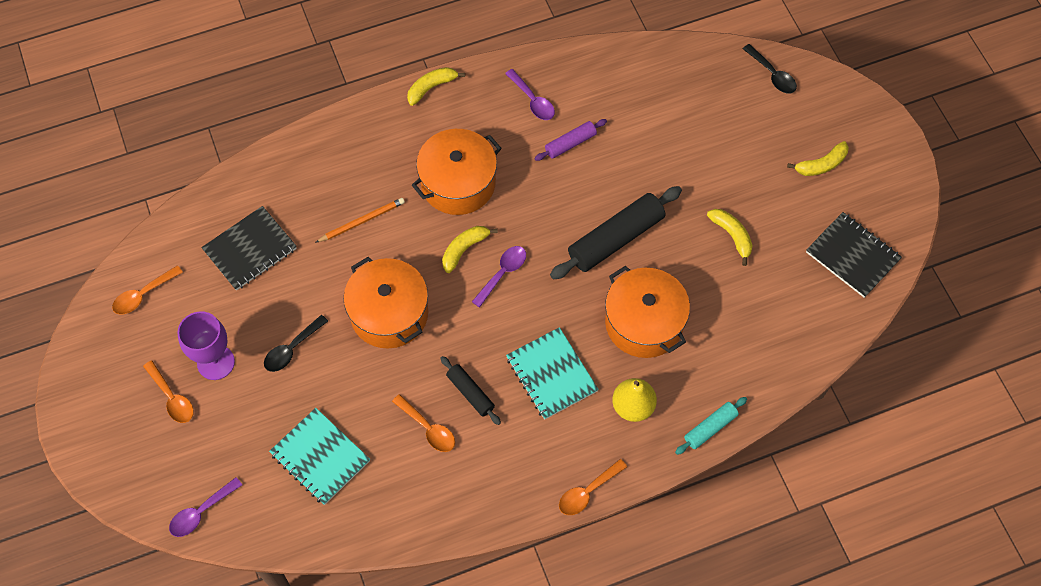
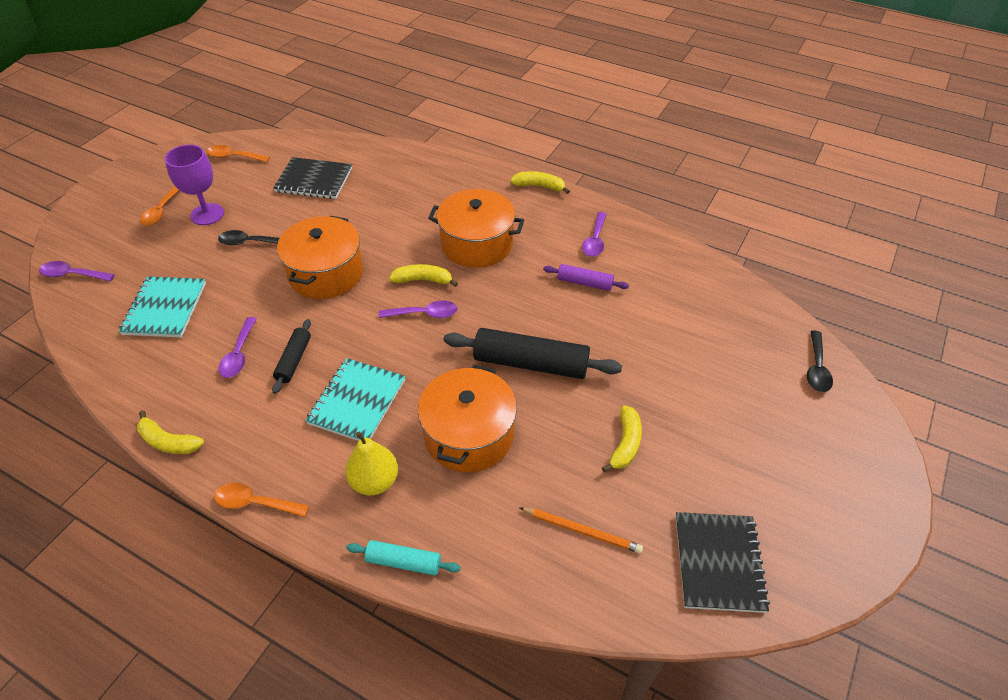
camera: 50 degrees right, 15 degrees down
orange pencil [315,198,405,243] -> orange pencil moved to [520,507,643,554]
orange spoon [392,394,455,452] -> purple spoon [219,317,257,378]
yellow banana [787,141,849,176] -> yellow banana moved to [137,410,204,454]

